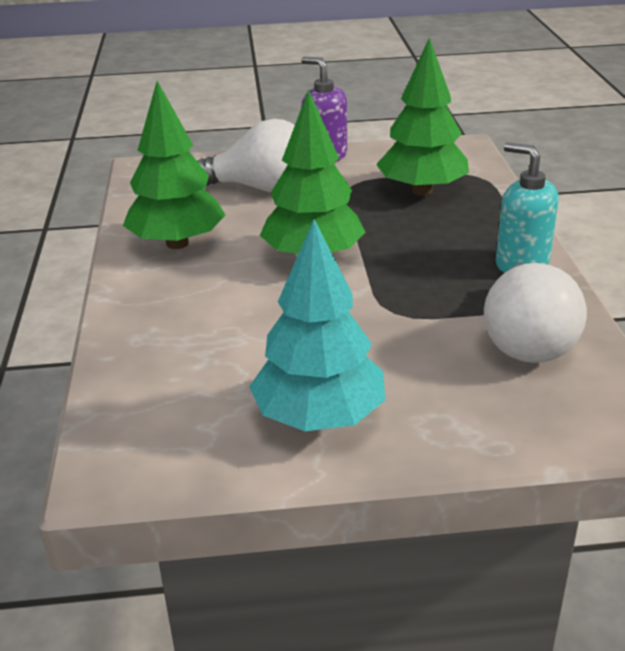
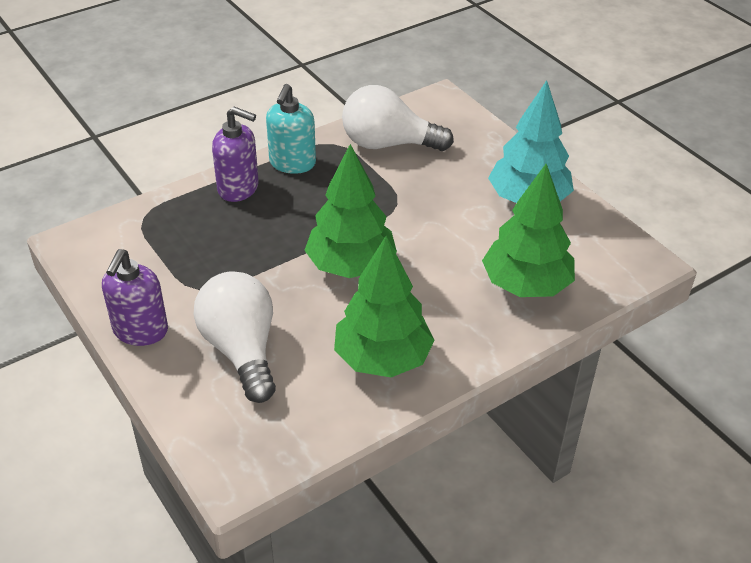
camera: 120 degrees left, 10 degrees up
green tree [376,37,469,196] -> green tree moved to [482,164,575,297]
white light bulb [484,263,587,363] -> white light bulb turned 150 degrees counterclockwise [342,85,454,151]
none -> purple soap dispenser [212,107,259,202]

